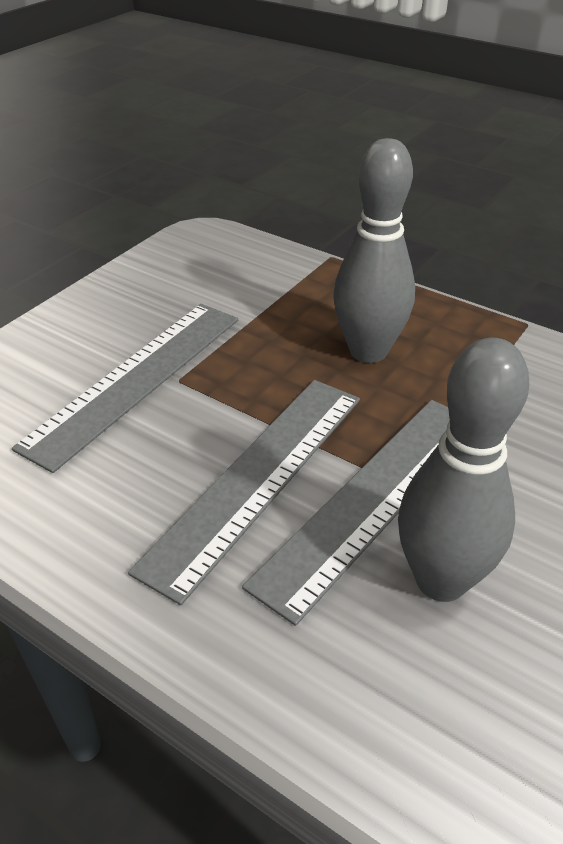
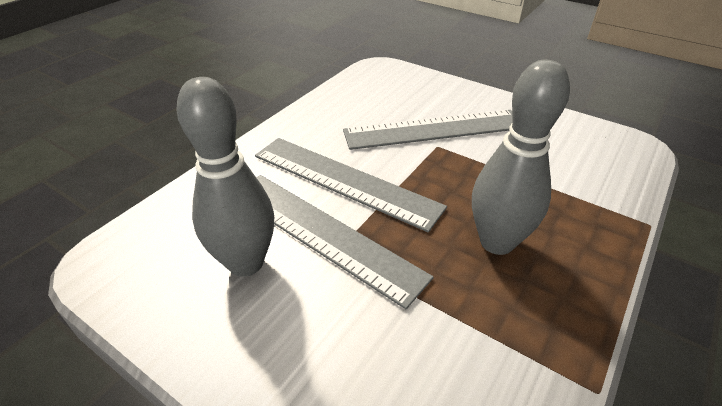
camera: 90 degrees right, 0 degrees up
grey ruler [12,304,238,473] -> grey ruler turned 45 degrees counterclockwise [343,110,513,150]

